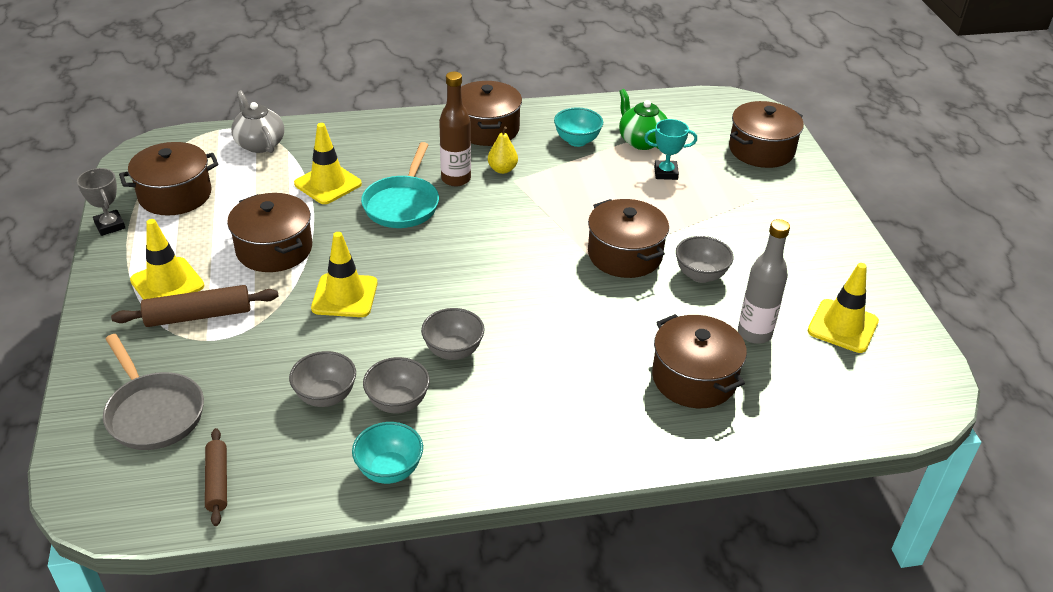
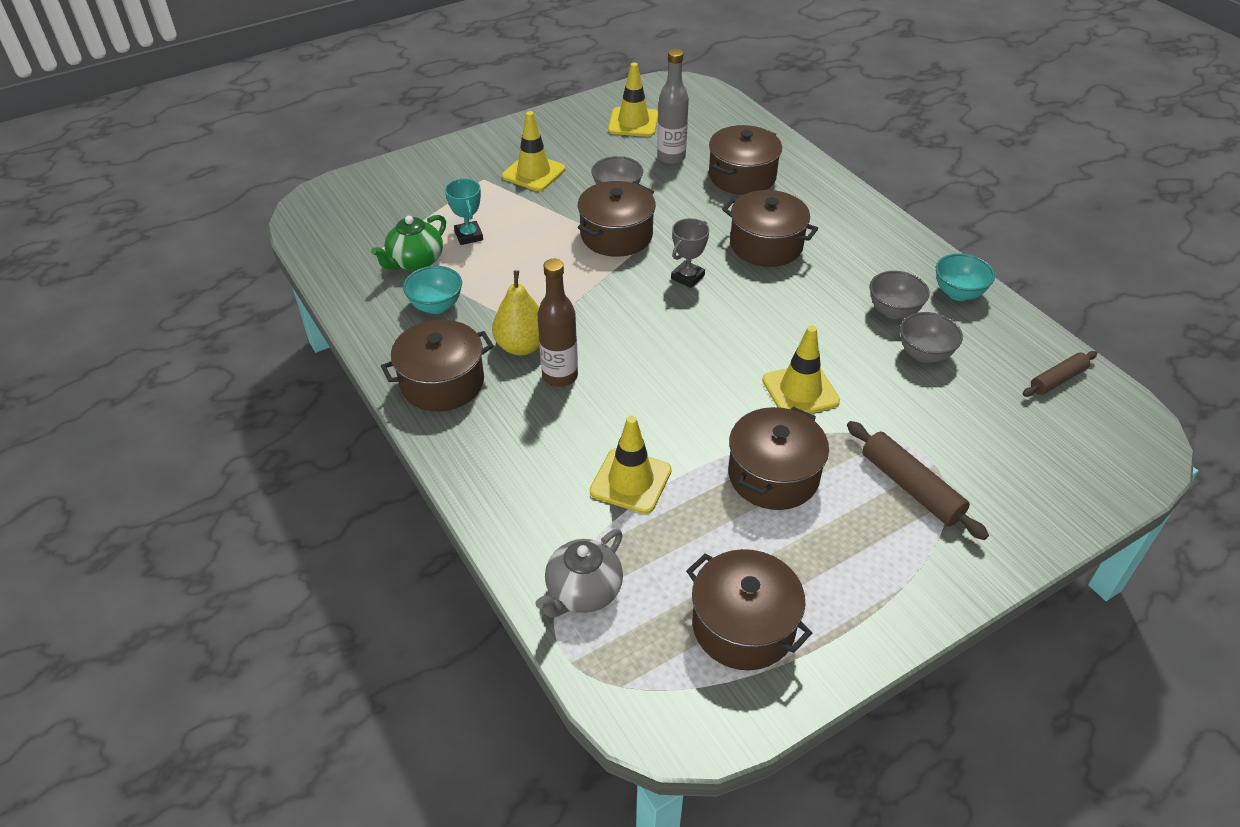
camera: 110 degrees left, 5 degrees up
grey trophy [77,168,125,236] -> grey trophy moved to [671,218,709,288]
grey pan [103,334,204,450] -> none
yellow traffic cone [130,219,204,299] -> yellow traffic cone moved to [502,111,565,191]
turquoise pan [361,142,439,228] -> none
grey bowl [421,308,485,360] -> none
yellow pear [488,127,518,174] -> yellow pear [492,270,540,355], size x1.54
brown pot [729,101,804,168] -> brown pot moved to [722,190,818,267]

